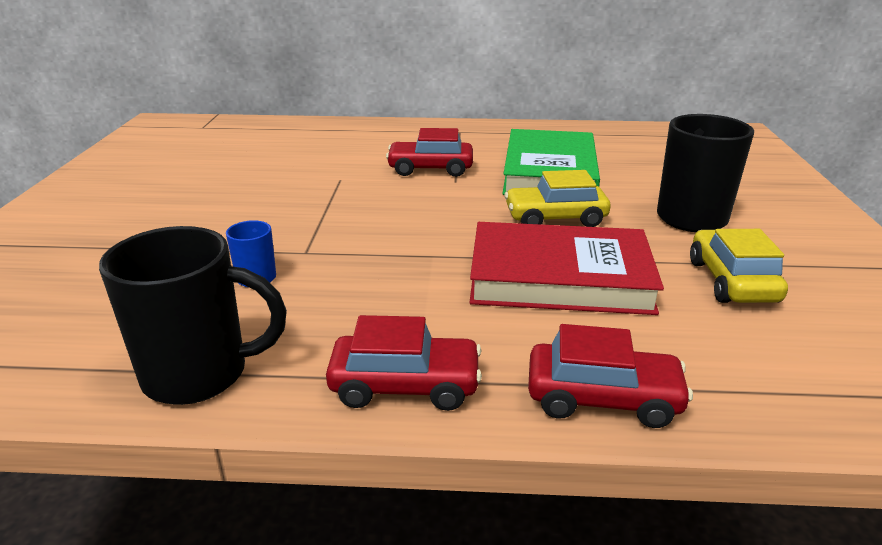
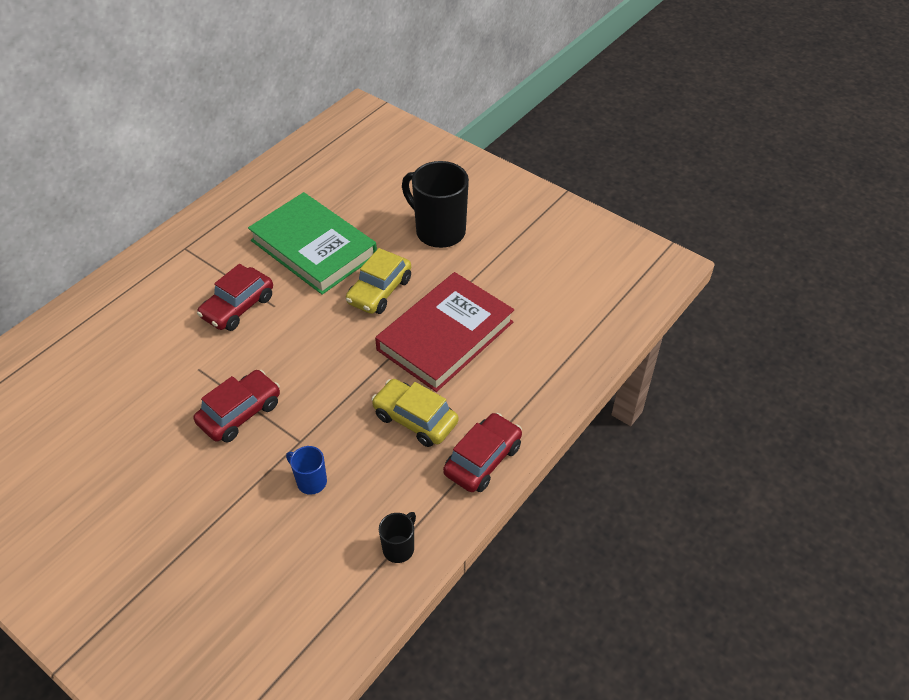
camera: 55 degrees left, 20 degrees up
black mug [99,226,287,405] -> black mug [379,512,416,563], size x0.49
red car [528,324,693,428] -> red car moved to [194,370,280,443]
yellow car [690,229,788,303] -> yellow car moved to [371,379,458,447]

